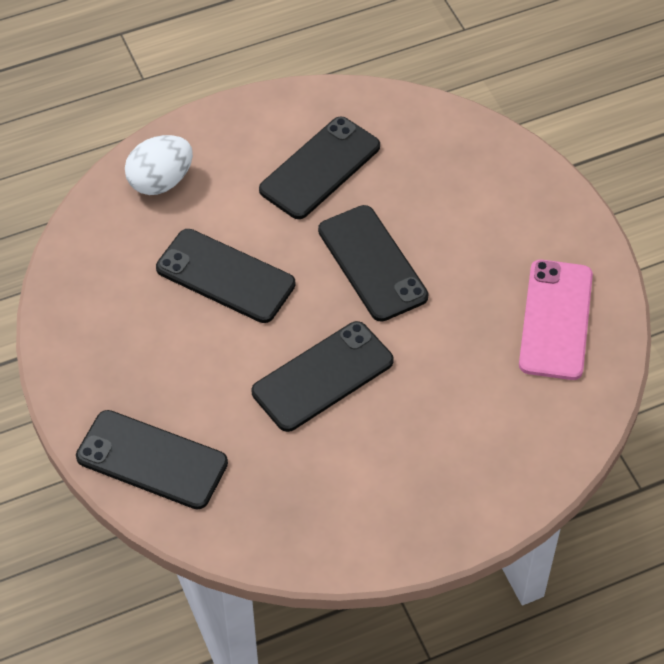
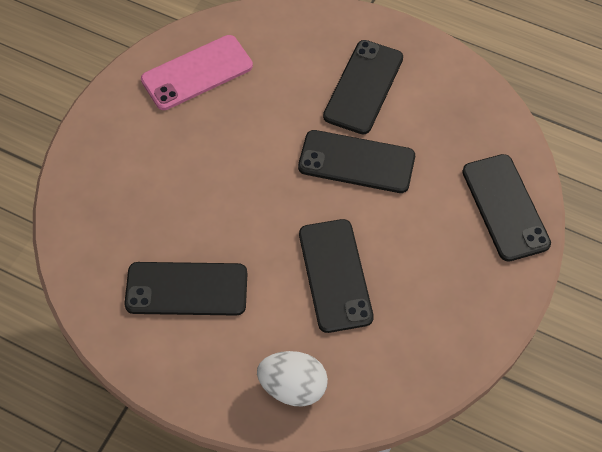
camera: 130 degrees left, 5 degrees up
black phone [318,205,429,322] -> black phone moved to [323,40,403,134]

